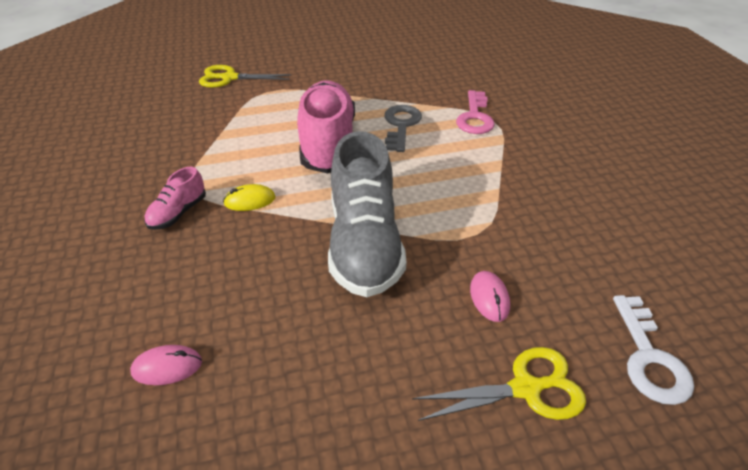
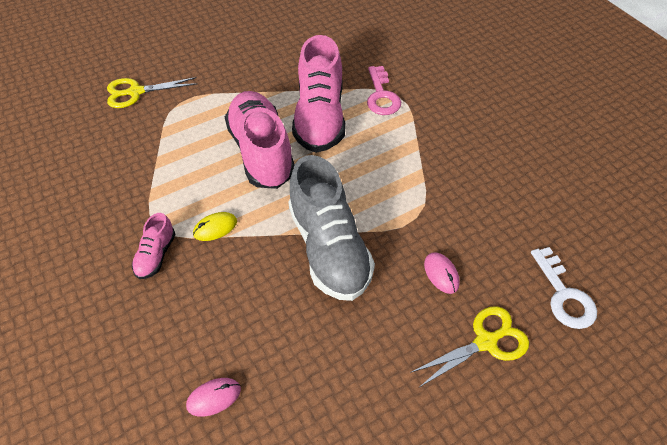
camera: 15 degrees left, 10 degrees up
grey key [384,105,422,152] -> pink shoe [292,35,345,153]

